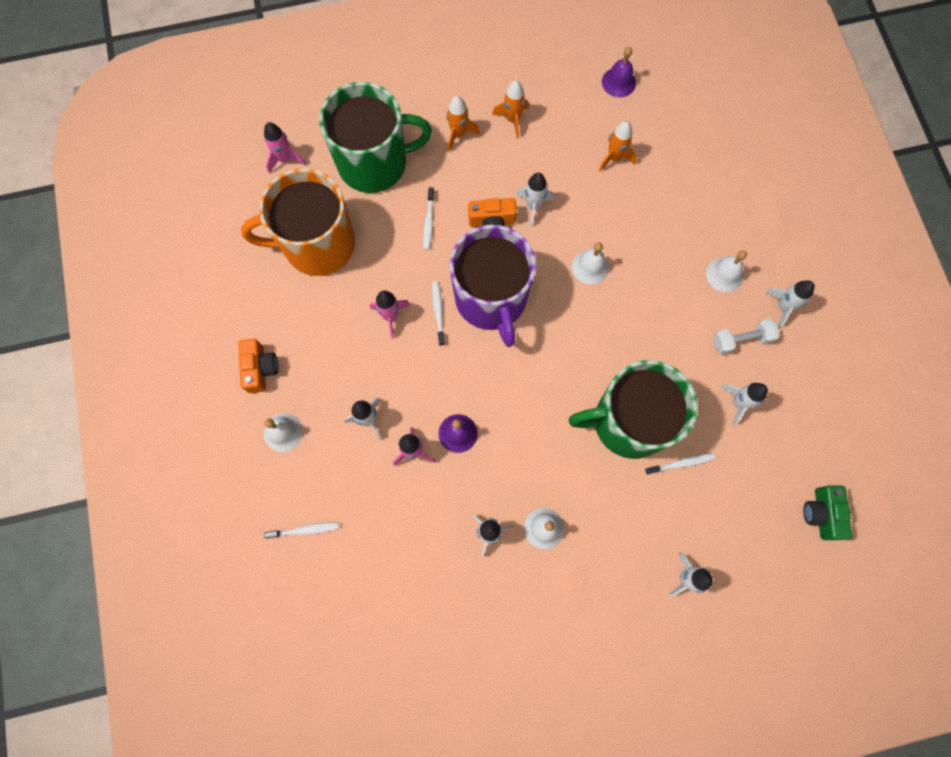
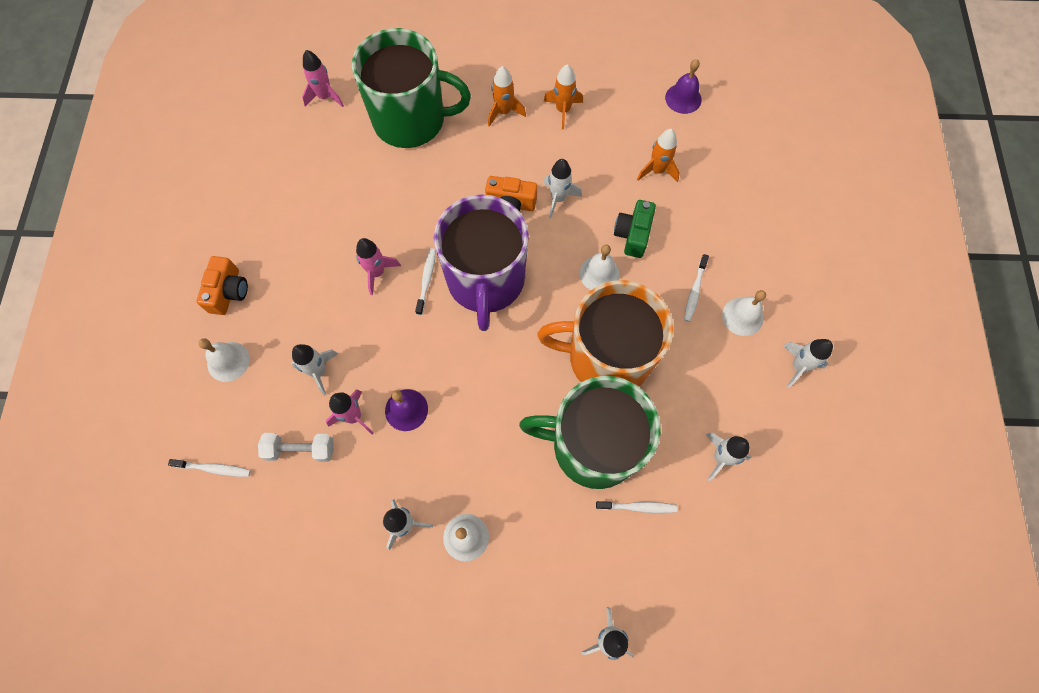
camera: 15 degrees right, 5 degrees down
orange mug [241,168,355,276] -> orange mug moved to [537,280,674,387]
white toothbrush [423,187,435,250] -> white toothbrush moved to [684,254,709,322]
white dumbbell [713,319,779,355] -> white dumbbell moved to [258,433,334,462]
green camera [803,485,852,540] -> green camera moved to [614,200,656,258]

